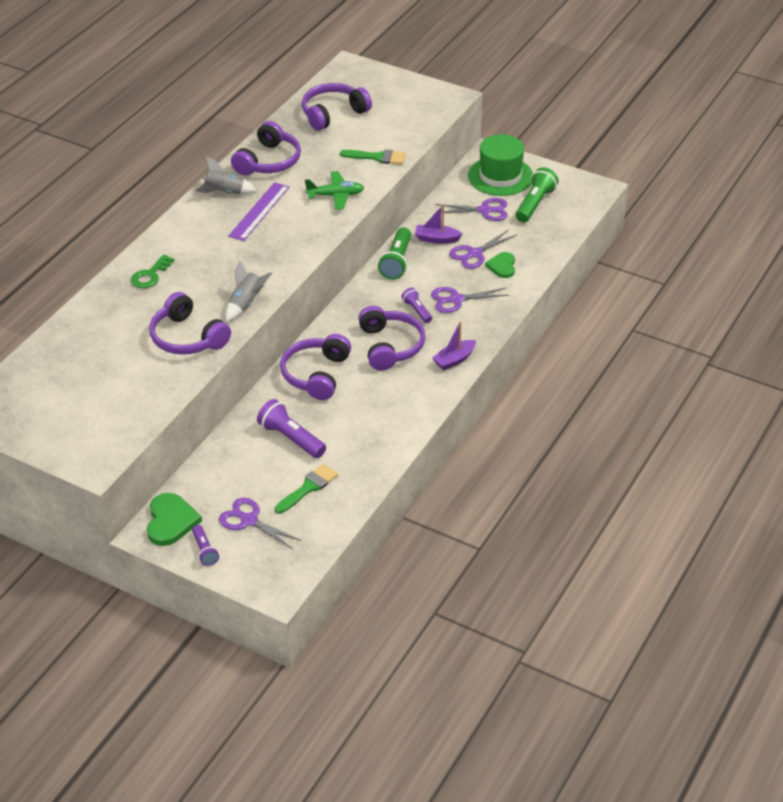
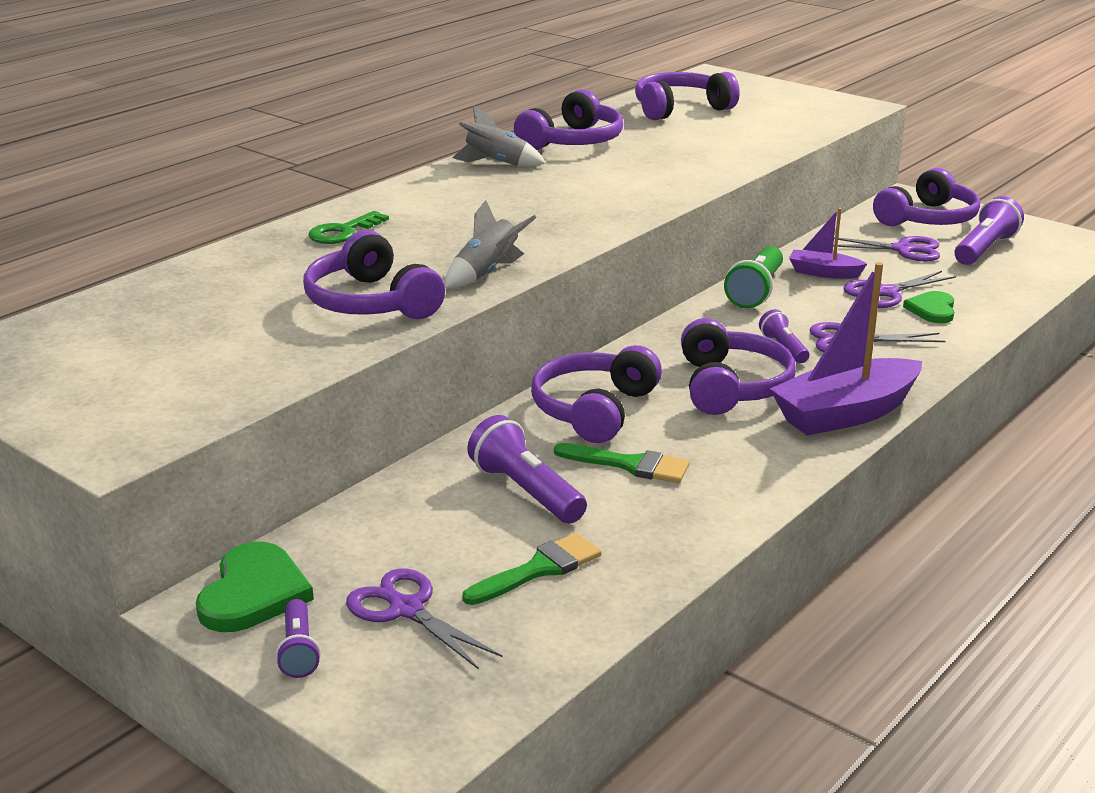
camera: 10 degrees right, 15 degrees down
purple ruler [228,182,289,241] -> none
green plane [305,171,364,210] -> none
green brush [340,149,406,165] -> green brush moved to [554,443,690,483]
purple boat [432,321,476,370] -> purple boat [770,262,922,436], size x1.86
green hat [468,135,533,196] -> purple headphones [873,168,980,226]
green flashlight [516,167,558,222] -> purple flashlight [954,196,1024,265]

